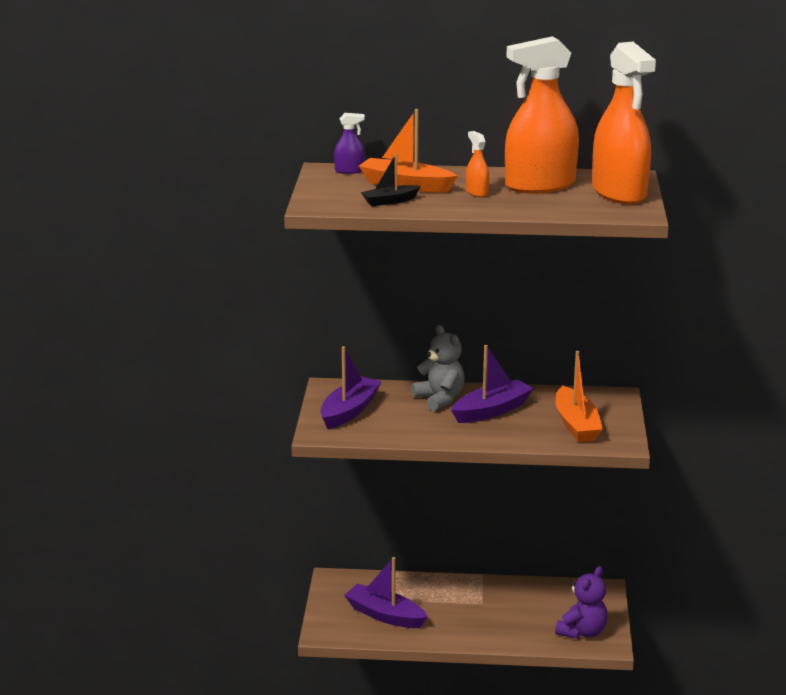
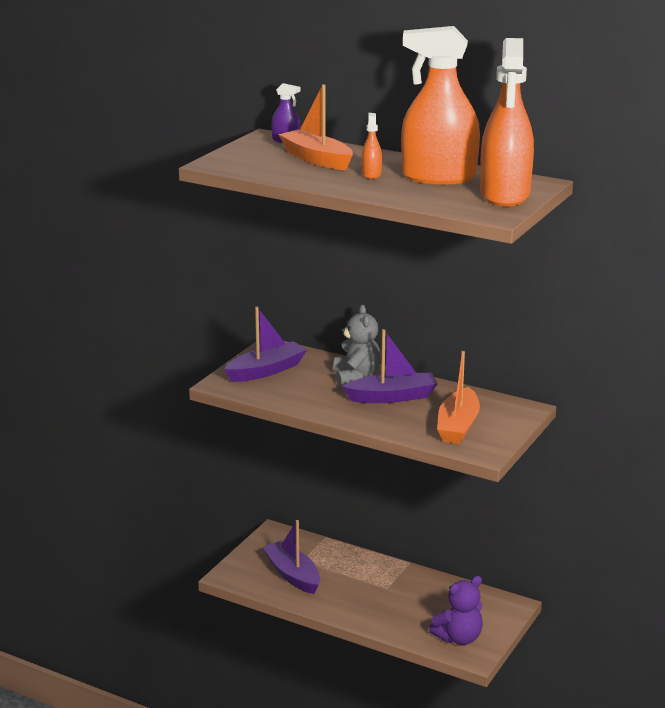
camera: 25 degrees right, 0 degrees up
black boat [361,154,420,206] -> none

